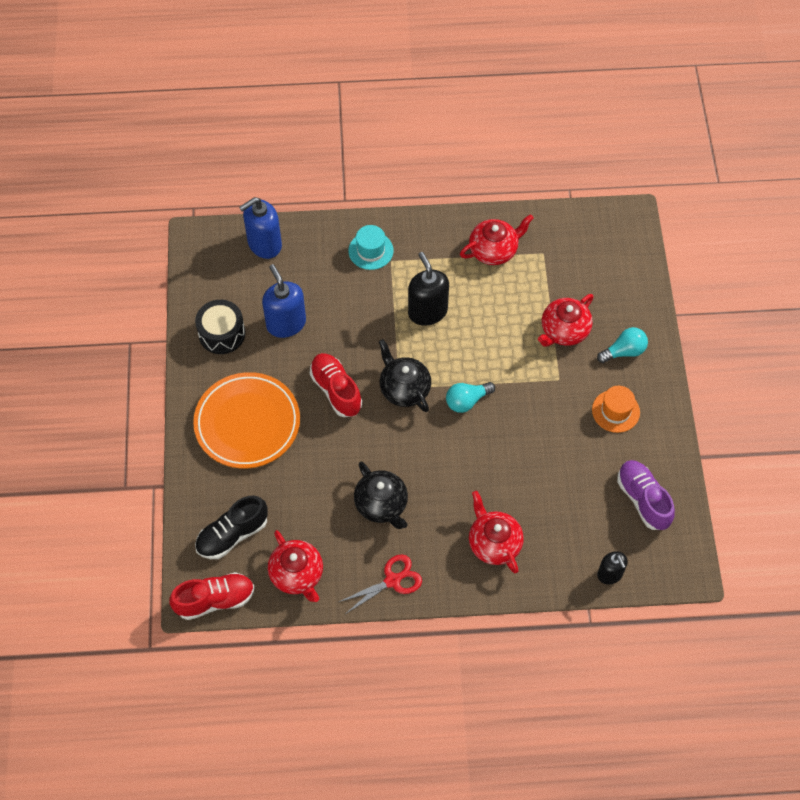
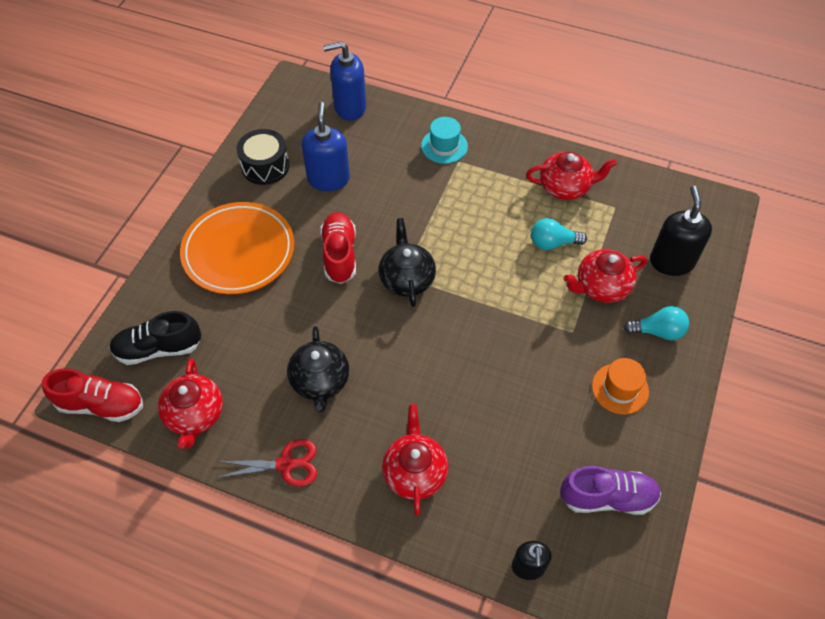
camera: 25 degrees right, 5 degrees down
black soap dispenser [408,252,449,326] -> black soap dispenser moved to [650,186,712,276]
turquoise light bulb [446,382,495,413] -> turquoise light bulb moved to [531,218,587,250]
purple shoe [617,460,675,530] -> purple shoe turned 90 degrees clockwise [560,466,661,515]

